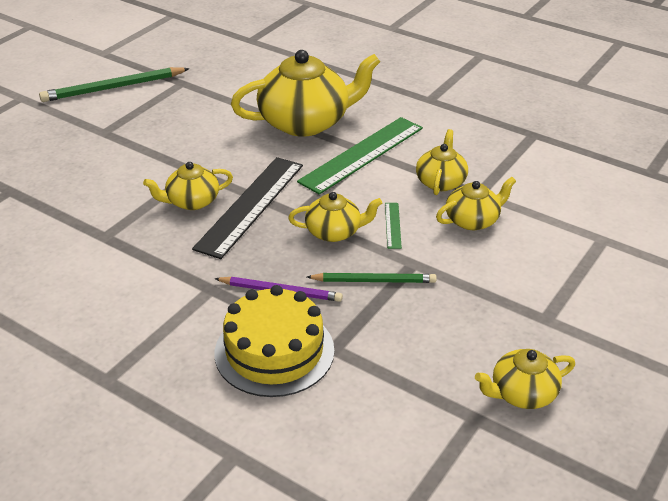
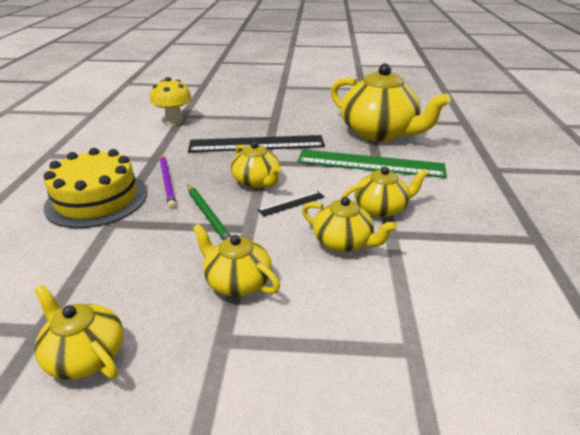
camera: 60 degrees right, 5 degrees down
green pencil [39,67,190,102] -> none
yellow teapot [143,162,233,210] -> yellow teapot moved to [193,224,280,296]
green ruler [385,203,402,249] -> black ruler [258,191,324,216]
none -> yellow mushroom [150,77,192,125]

